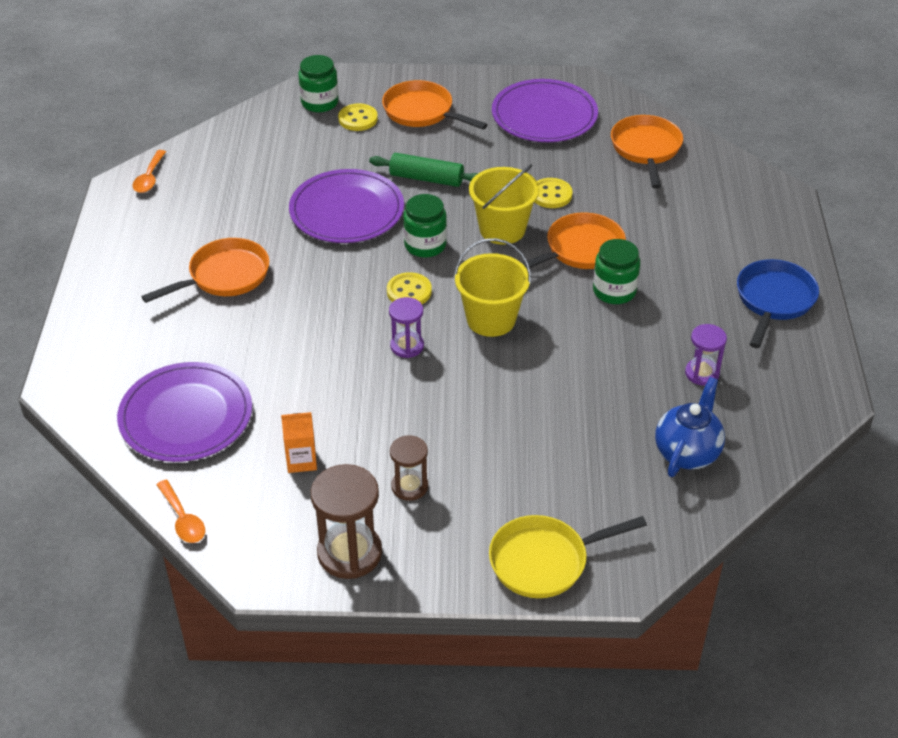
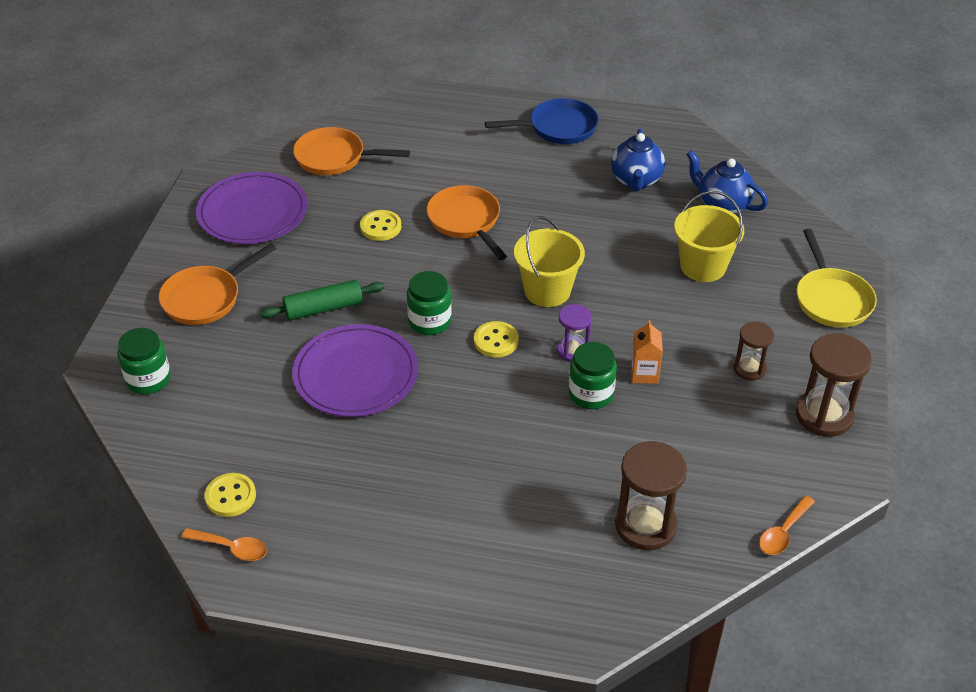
camera: 80 degrees left, 0 degrees up
purple plate [117,362,252,462] -> brown hourglass [615,441,687,550]
orange pan [141,238,269,303] -> none
orange spoon [156,480,205,543] -> orange spoon turned 150 degrees clockwise [759,496,815,555]
orange carton [281,412,317,473] -> orange carton moved to [631,320,663,384]
yellow button [338,103,378,131] -> yellow button moved to [205,473,256,517]
green rolling pin [369,153,478,187] -> green rolling pin turned 45 degrees clockwise [260,280,384,320]
yellow bucket [469,164,539,245] -> yellow bucket moved to [674,191,744,282]
green jar [593,239,640,304] -> green jar moved to [569,342,617,409]
purple hourglass [685,324,727,386] -> blue teapot [611,129,665,191]
blue pan [737,259,819,348] -> blue pan turned 135 degrees clockwise [485,98,599,144]

